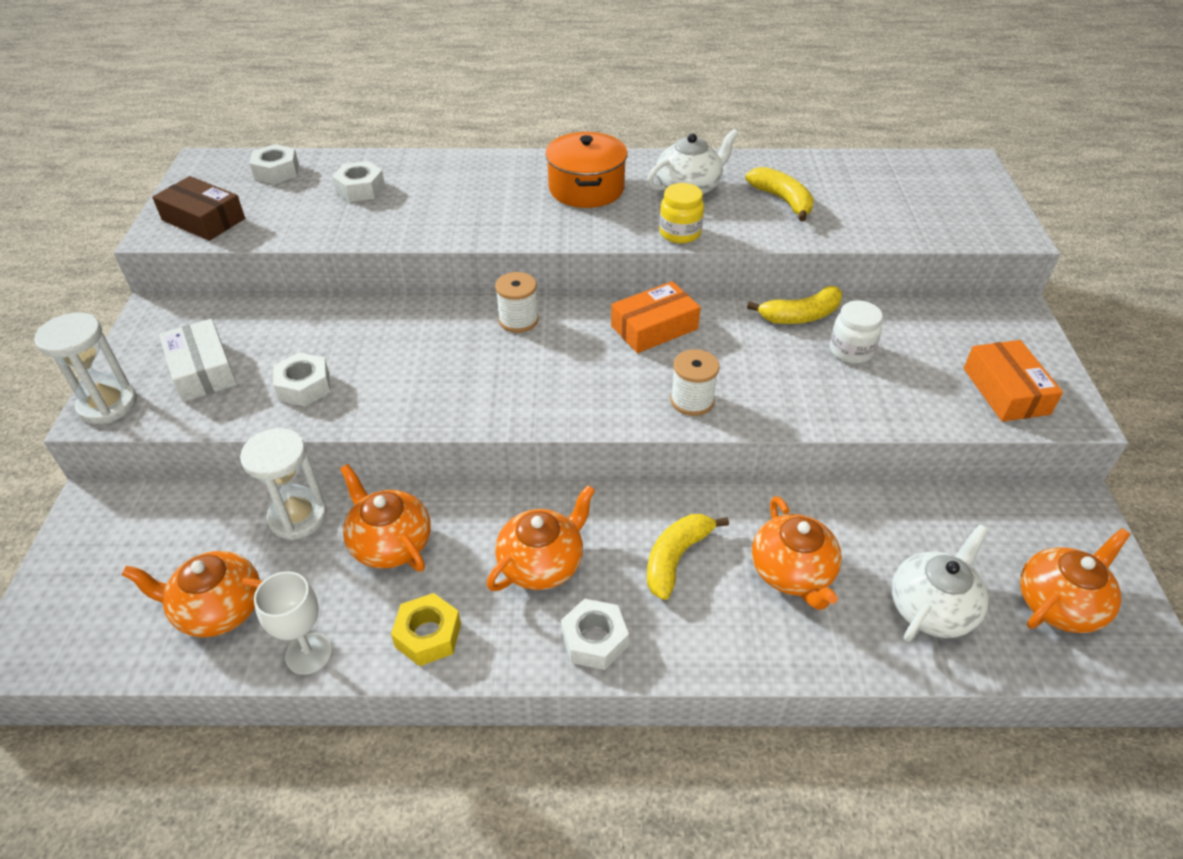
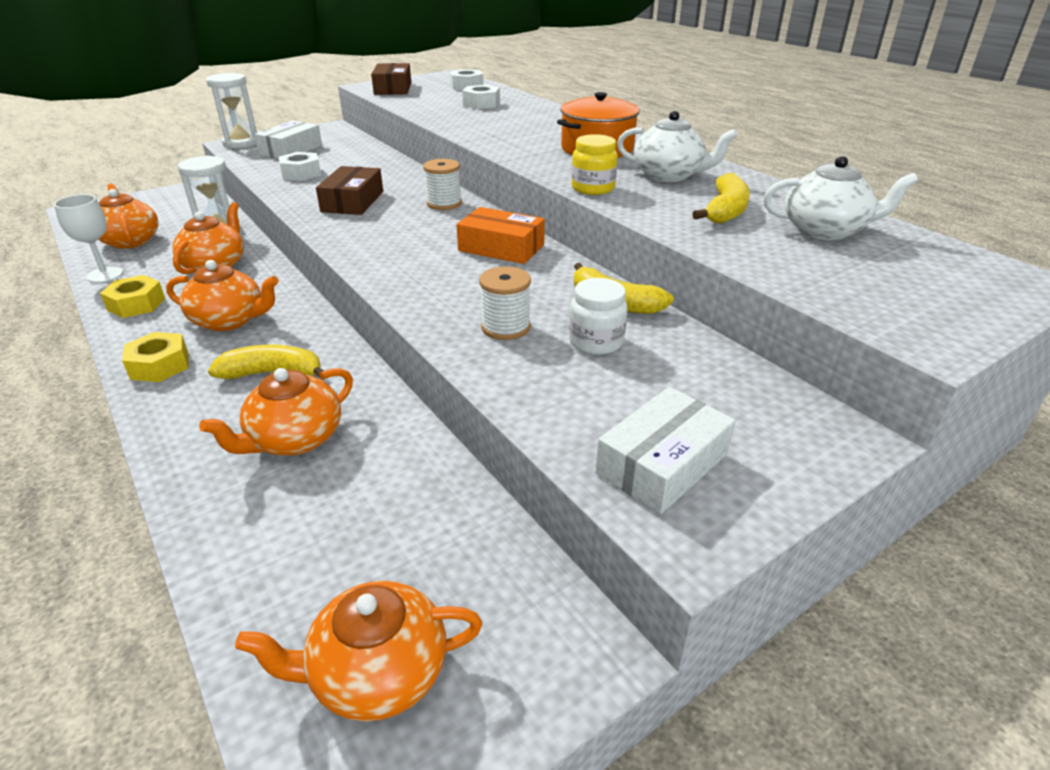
camera: 55 degrees right, 10 degrees down
white nut [561,599,629,670] -> yellow nut [122,332,188,382]
white spool [671,349,720,416] -> white spool moved to [479,266,531,340]
white teapot [891,524,989,642] -> white teapot moved to [763,156,918,240]
orange box [964,340,1063,422] -> white box [596,387,736,514]
orange teapot [1020,528,1130,633] -> orange teapot turned 150 degrees clockwise [235,581,482,722]
none -> brown box [316,166,383,215]

